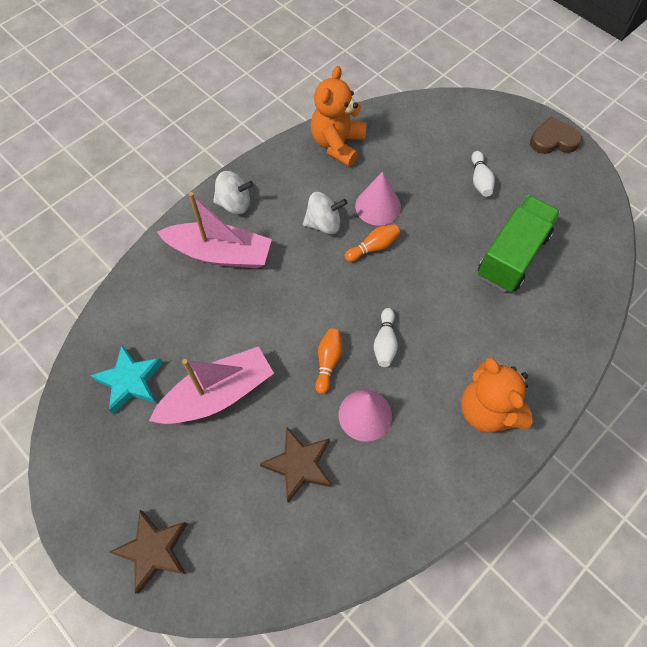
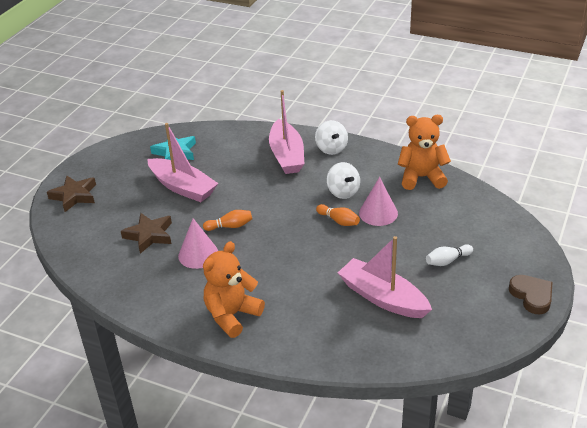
camera: 70 degrees right, 25 degrees down
white bowling pin [374,308,398,367] -> none
green truck [478,195,560,292] -> pink boat [338,236,432,318]

